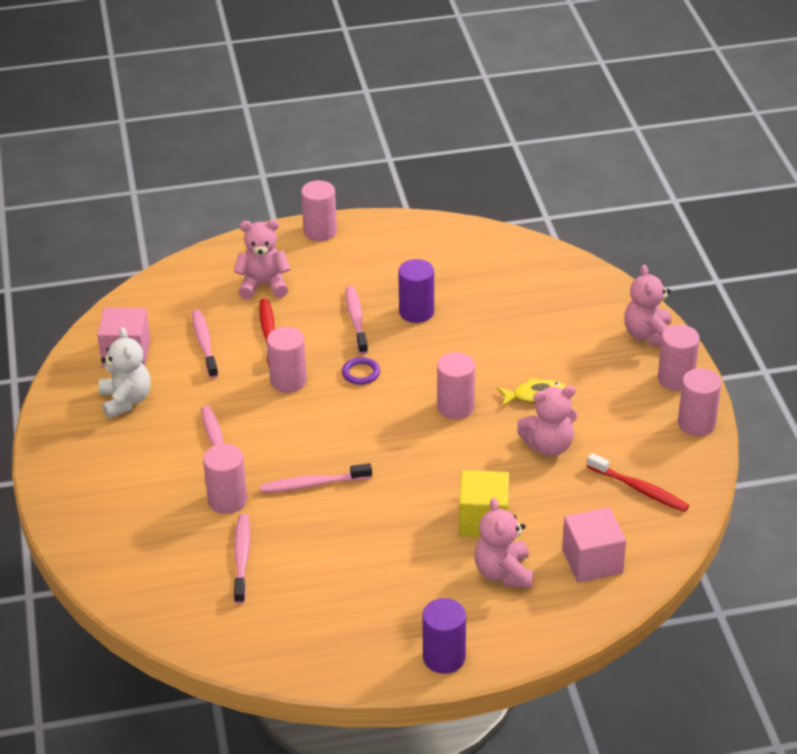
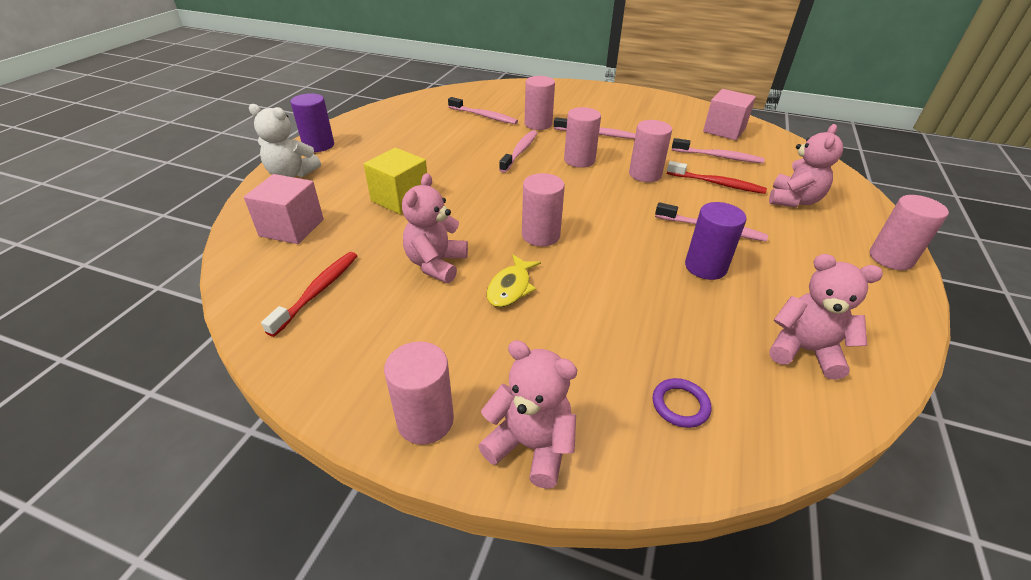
camera: 120 degrees right, 0 degrees up
white teddy bear [99,327,151,418] -> white teddy bear moved to [249,104,321,177]
purple ring [342,357,380,385] -> purple ring moved to [653,378,711,428]
pink teddy bear [475,498,533,588] -> pink teddy bear moved to [769,254,883,380]
red toothbrush [587,453,689,512] -> red toothbrush turned 135 degrees clockwise [261,252,357,337]
pink cylinder [678,368,721,436] -> pink cylinder moved to [564,107,601,168]

